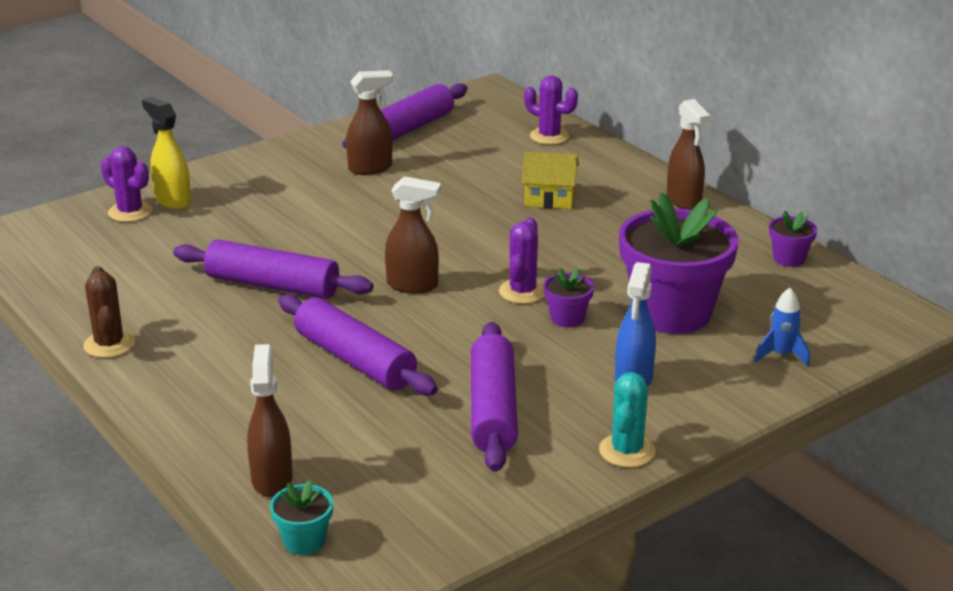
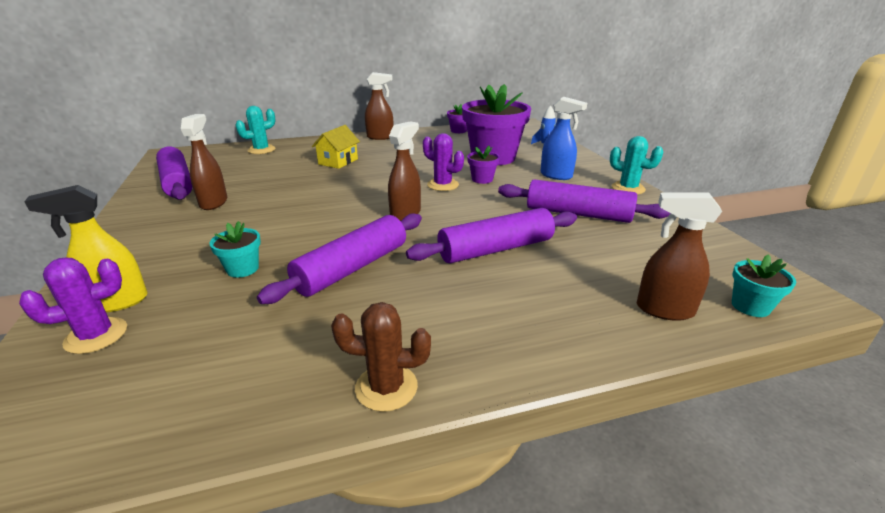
camera: 70 degrees left, 0 degrees up
purple cactus [524,75,578,145] -> turquoise cactus [236,106,276,154]
none -> turquoise flower pot [209,221,261,278]

